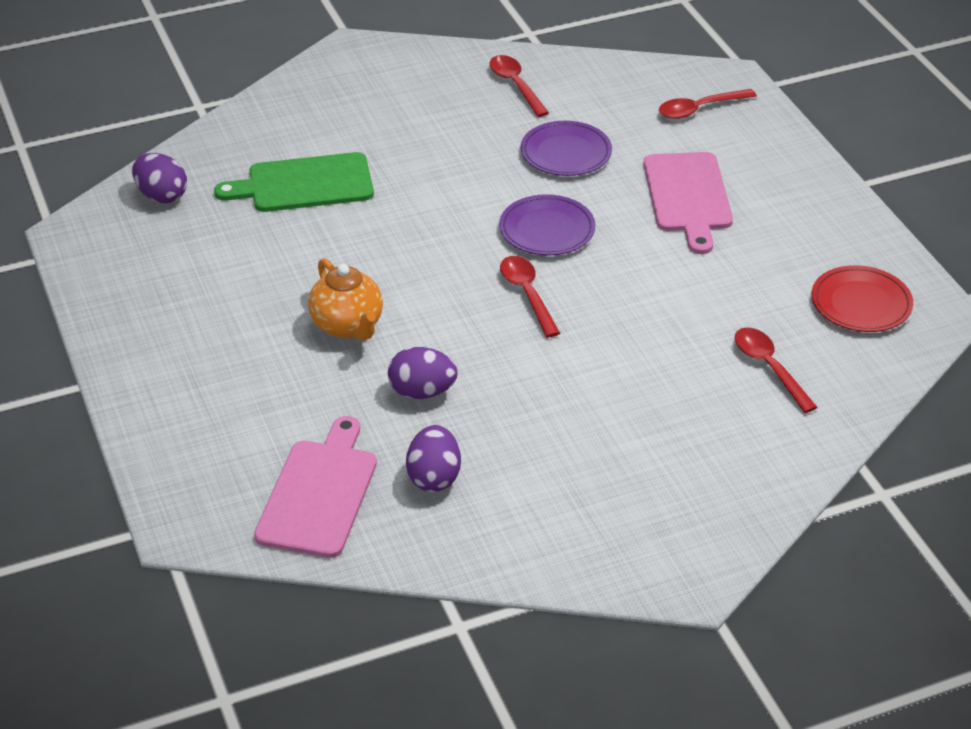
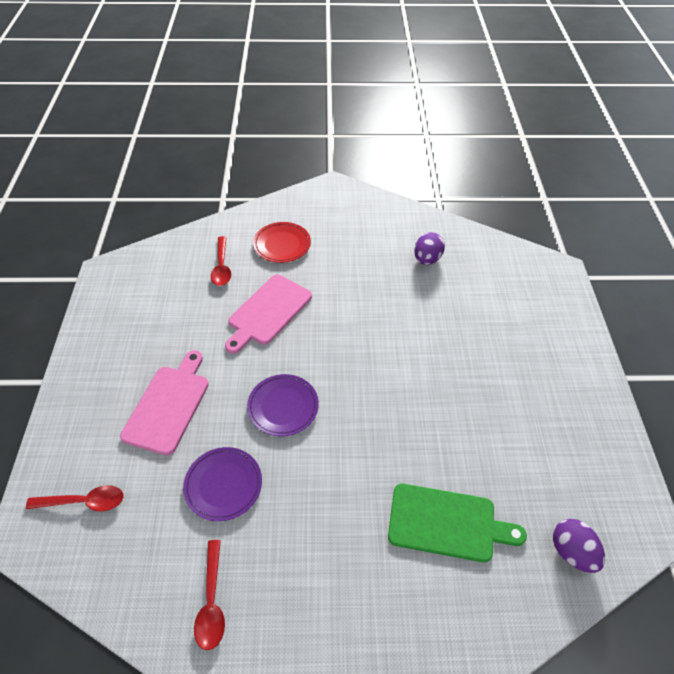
camera: 160 degrees left, 10 degrees up
pink cutting board [254,416,377,558] -> pink cutting board moved to [225,275,312,354]
orange teapot [308,258,383,340] -> none
purple egg [388,347,457,399] -> none
red spoon [500,256,560,338] -> none
red plate [811,265,913,332] -> red plate moved to [253,222,311,263]

